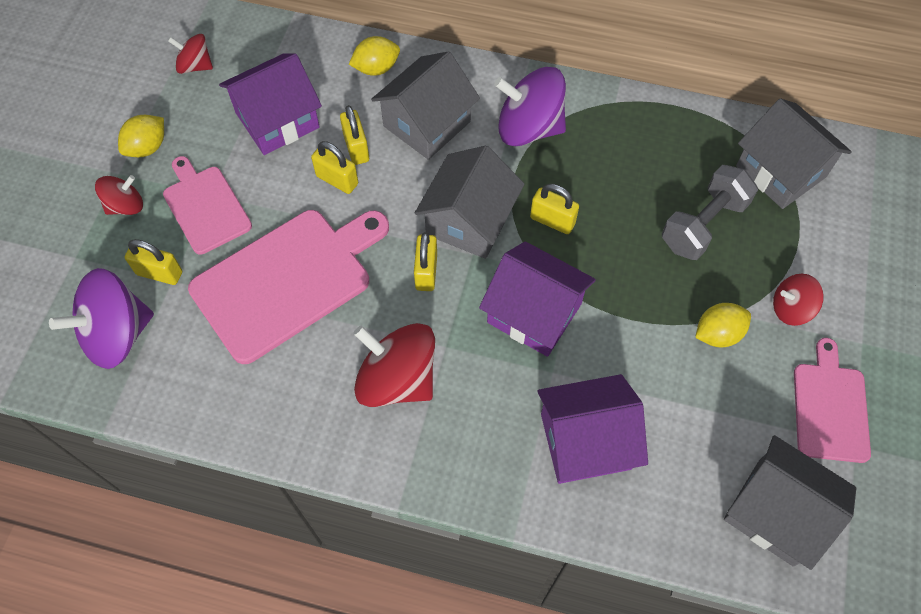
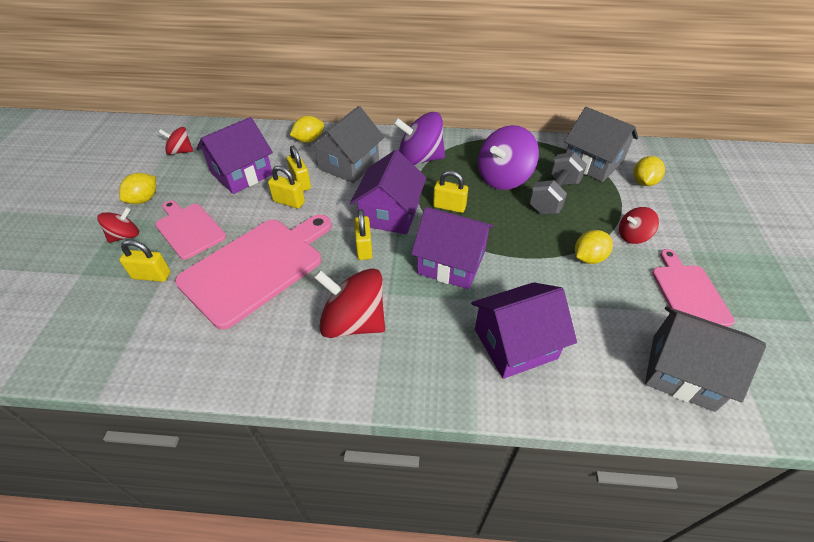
camera: 10 degrees left, 15 degrees down
purple spinning top [49,268,154,369] -> purple spinning top moved to [478,125,539,190]
grey house [415,146,524,259] -> purple house [350,150,427,234]
none -> yellow lemon [633,156,665,186]

